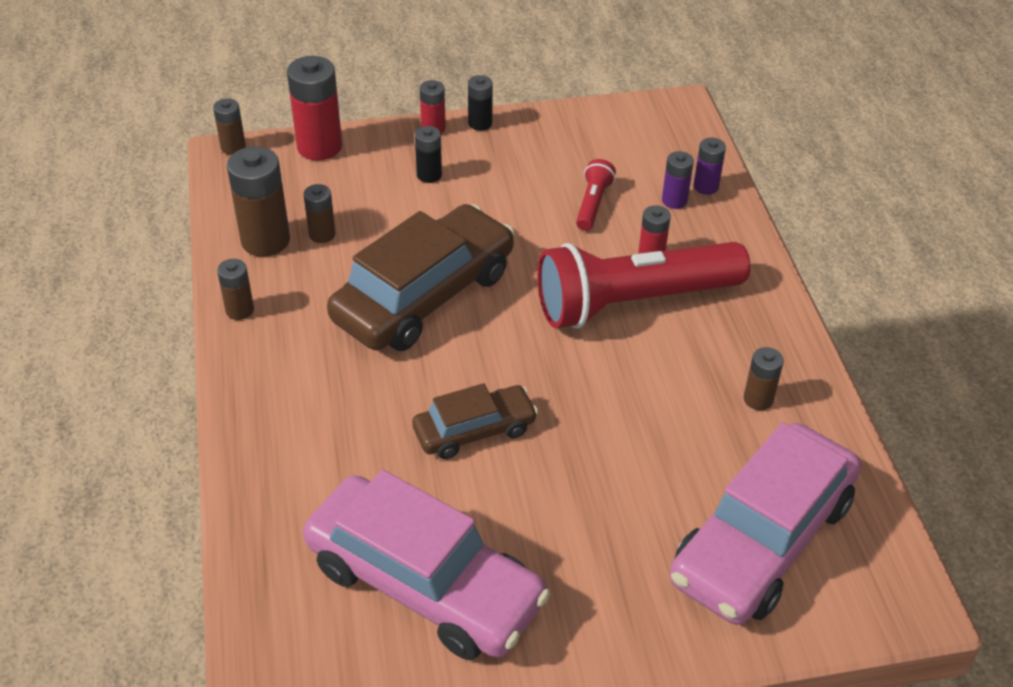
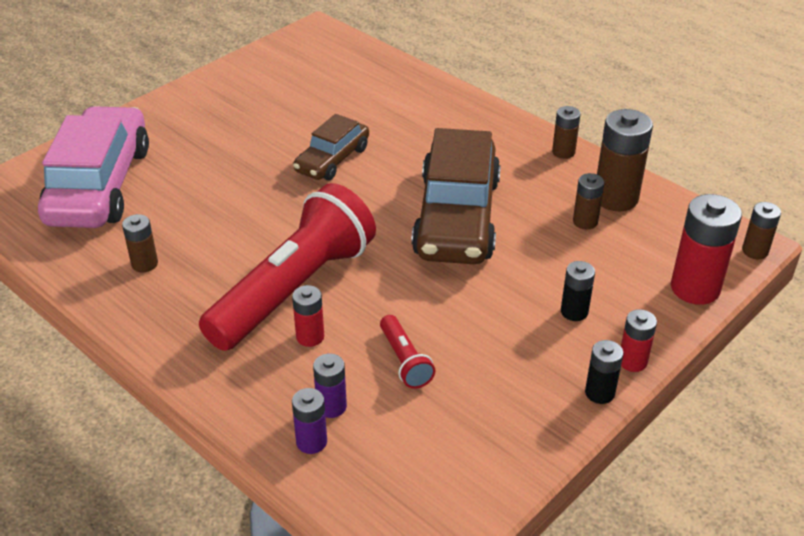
camera: 145 degrees right, 5 degrees down
pink car [303,470,551,660] -> none

